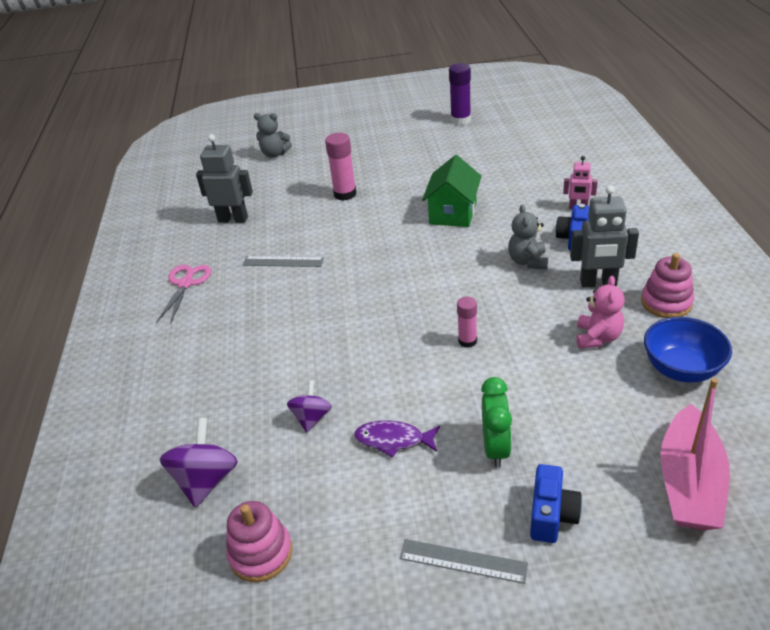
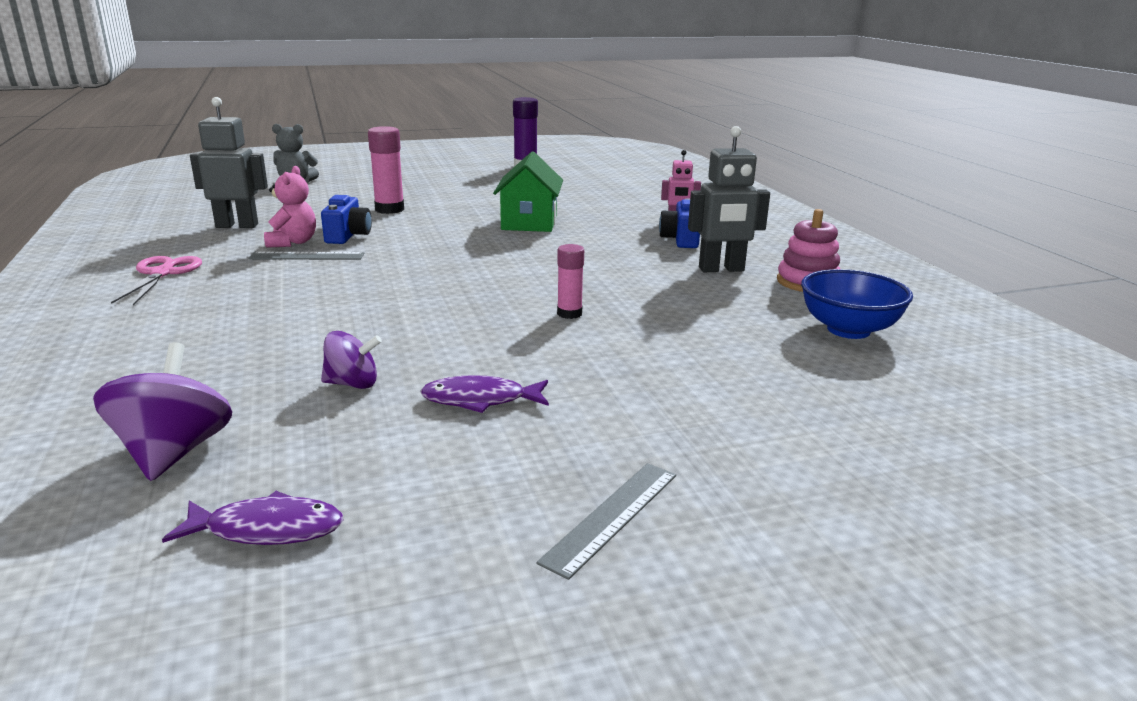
camera: 15 degrees left, 15 degrees down
pink stacking toy [226,501,292,582] -> purple fish [162,491,344,545]
purple spinning top [287,380,332,432] -> purple spinning top turned 90 degrees clockwise [321,331,382,389]
grey ruler [400,539,528,584] -> grey ruler turned 60 degrees counterclockwise [536,463,676,580]
green clock [481,377,512,468] -> none
grey teddy bear [508,204,548,270] -> none
blue camera [530,464,582,543] -> blue camera moved to [321,195,372,244]
pink teddy bear [577,276,625,348] -> pink teddy bear moved to [264,166,316,248]
pink boat [660,378,730,530] -> none

